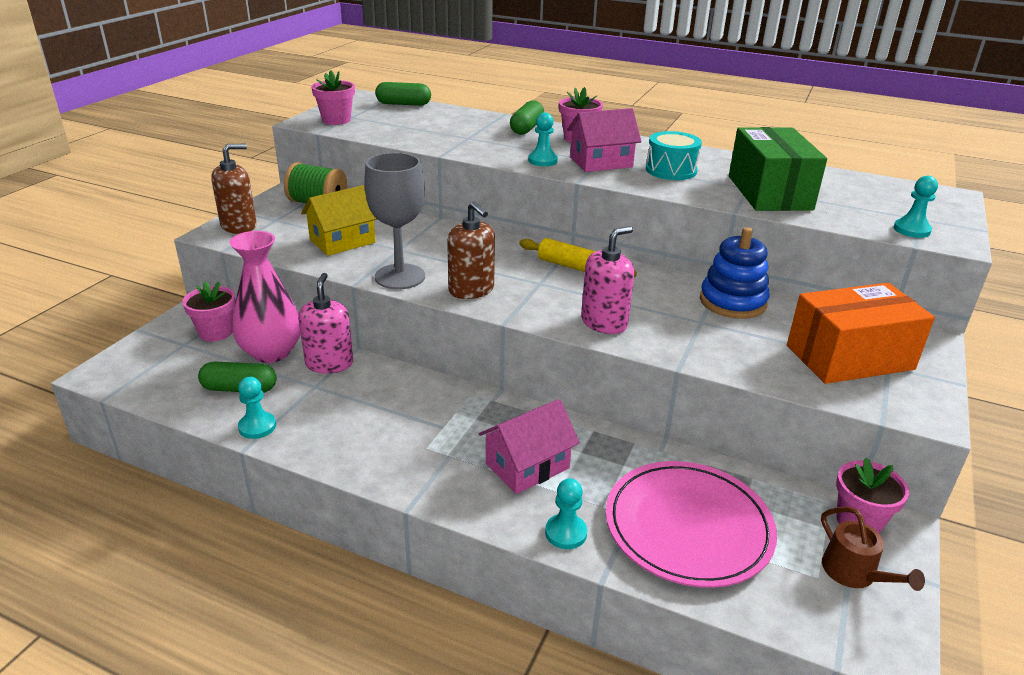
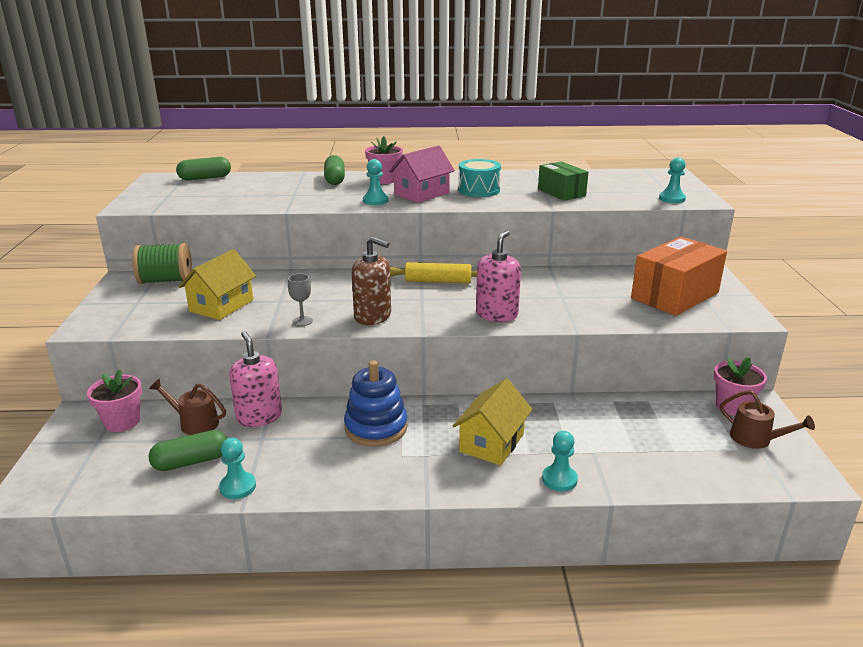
camera: 25 degrees left, 5 degrees down
brown soap dispenser [211,144,257,234] -> none
pink vase [229,231,301,363] -> brown watering can [149,379,226,435]
pink flower pot [311,70,355,125] -> none
grey goblet [364,152,425,289] -> grey goblet [288,274,313,326], size x0.43
pink house [479,399,580,494] -> yellow house [453,379,532,465]
pink plate [606,461,777,588] -> none
blue stacking toy [700,227,769,319] -> blue stacking toy moved to [344,360,408,447]
green box [729,127,827,211] -> green box [538,161,588,201], size x0.61

